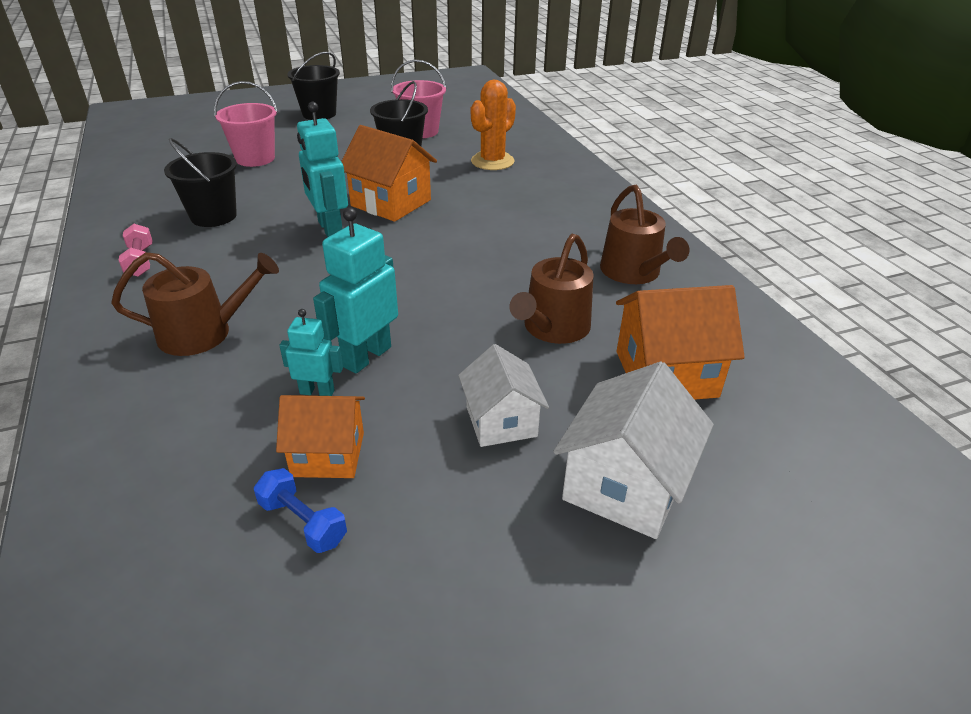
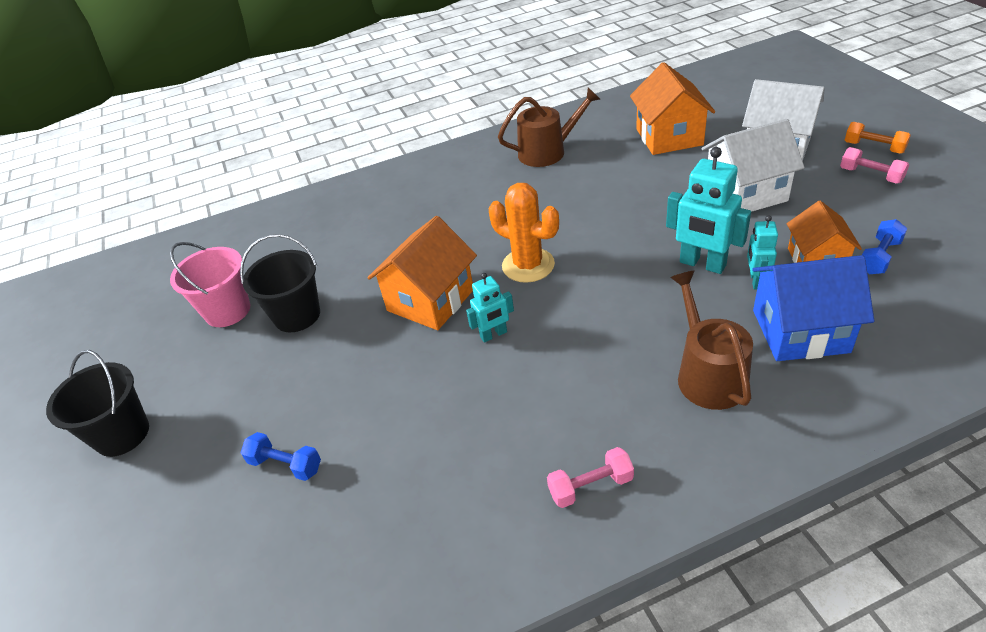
camera: 85 degrees left, 5 degrees up
black bucket [164,138,237,227] -> none
pink bucket [214,81,278,167] -> blue dumbbell [240,432,321,481]
turquoise robot [297,102,348,237] -> turquoise robot [466,273,514,343], size x0.58
white house [458,344,549,447] -> white house [702,119,804,212], size x1.50
orange cactus [471,80,516,170] -> orange cactus moved to [489,183,559,283]
brown watering can [509,234,594,344] -> none
none -> blue house [752,255,874,361]
none -> pink dumbbell [840,147,910,183]
none -> orange dumbbell [845,122,911,154]

